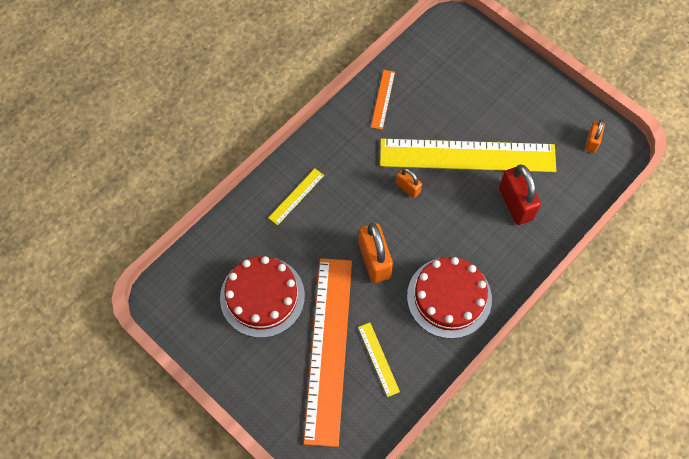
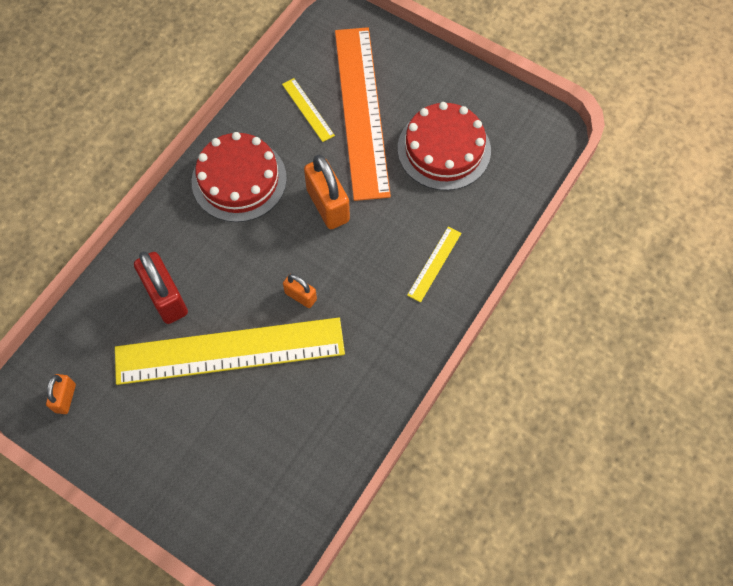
camera: 170 degrees right, 0 degrees up
orange ruler [371,70,395,130] -> none

